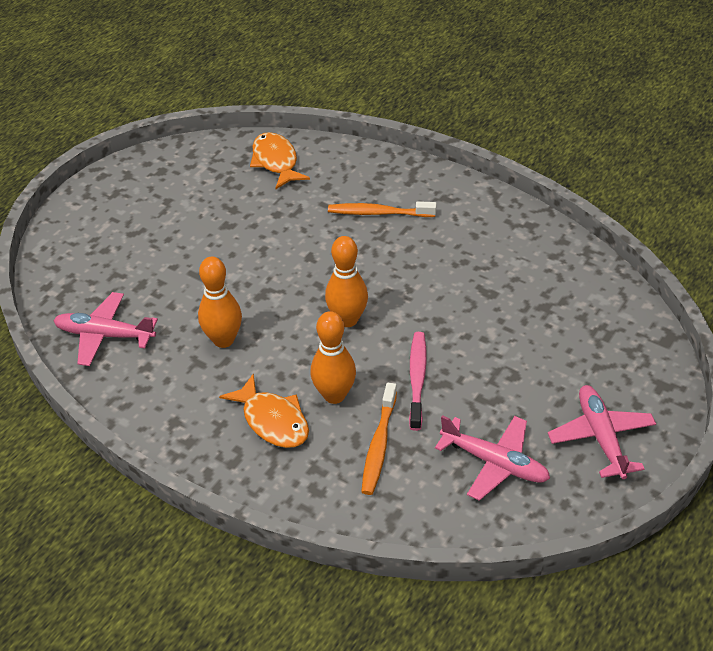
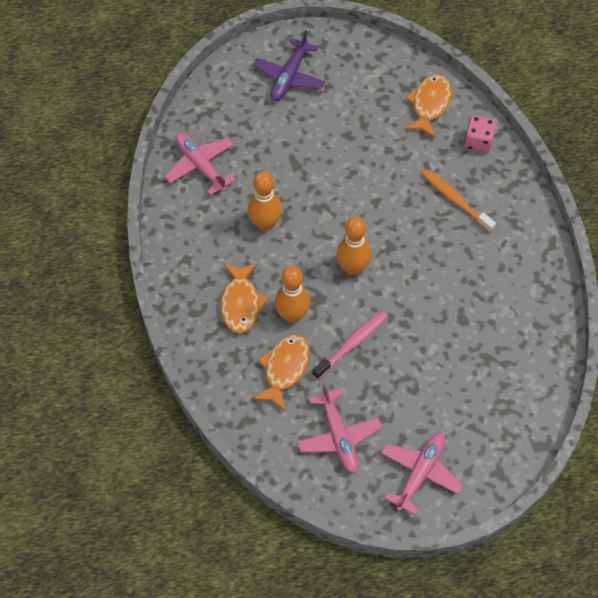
camera: 40 degrees right, 15 degrees up
orange toothbrush [361,383,397,495] -> orange fish [252,334,310,411]
none -> purple plane [253,30,325,101]
none -> pink dice [464,116,496,153]

